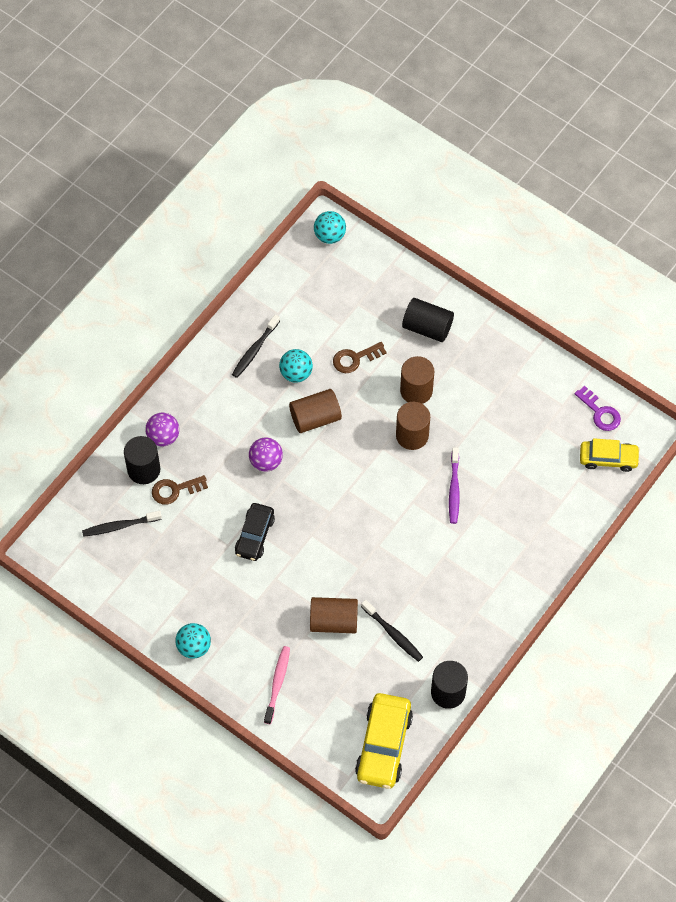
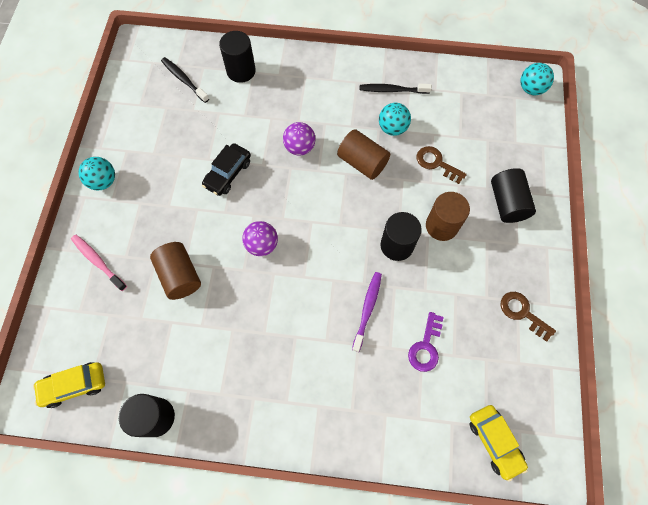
camera: 60 degrees right, 5 degrees up
purple ball [145,413,179,447] -> purple ball moved to [242,221,278,256]
brown key [152,475,208,505] -> brown key moved to [501,292,556,342]
black car [235,503,275,561] -> black car turned 45 degrees counterclockwise [202,143,251,196]
pink toothbrush [264,646,290,724] -> pink toothbrush turned 120 degrees counterclockwise [71,235,127,291]
yellow car [355,693,413,789] -> yellow car [33,362,105,408], size x0.65
black toothbrush [361,600,423,662] -> none
brown cylinder [396,402,430,450] -> black cylinder [381,212,422,261]
purple toothbrush [449,447,460,524] -> purple toothbrush turned 135 degrees clockwise [352,272,382,352]
purple key [574,386,621,431] -> purple key moved to [408,312,444,372]

